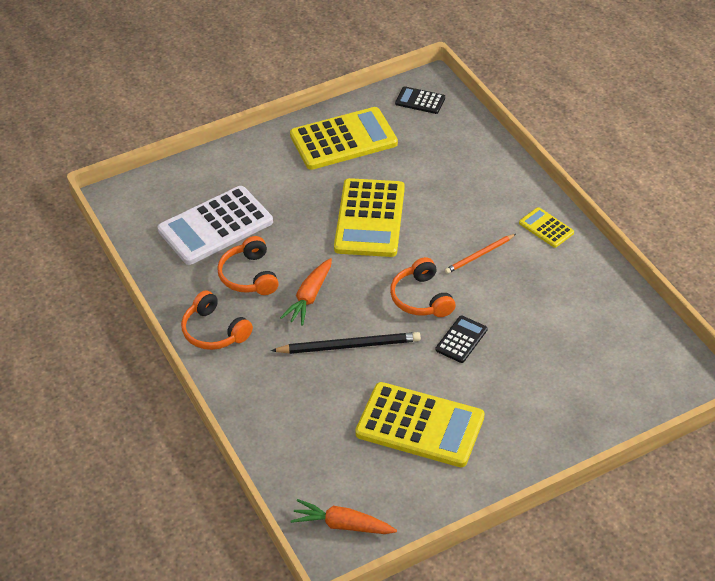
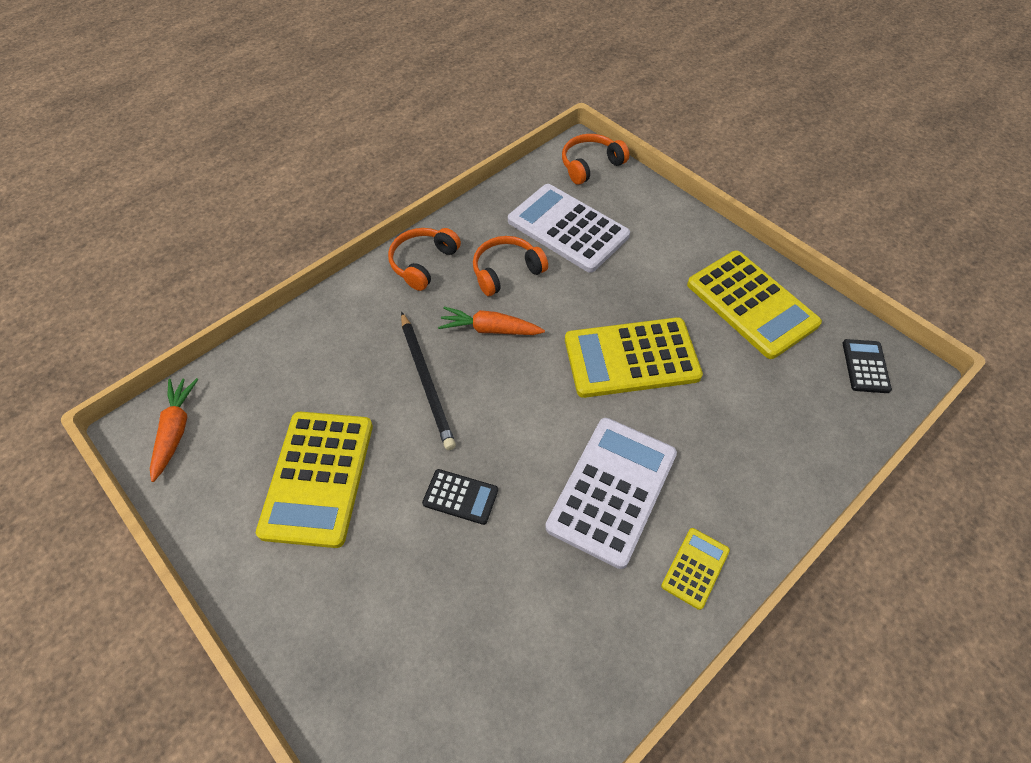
camera: 75 degrees right, 10 degrees up
orange headphones [390,257,456,317] -> orange headphones moved to [562,134,629,185]
orange pencil [445,234,516,274] -> white calculator [545,418,677,569]

